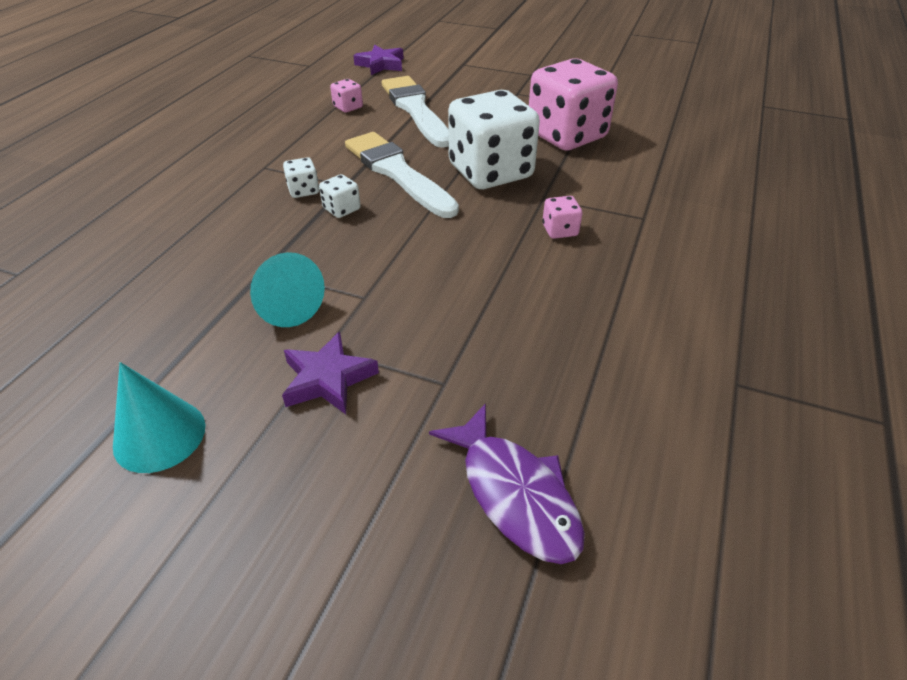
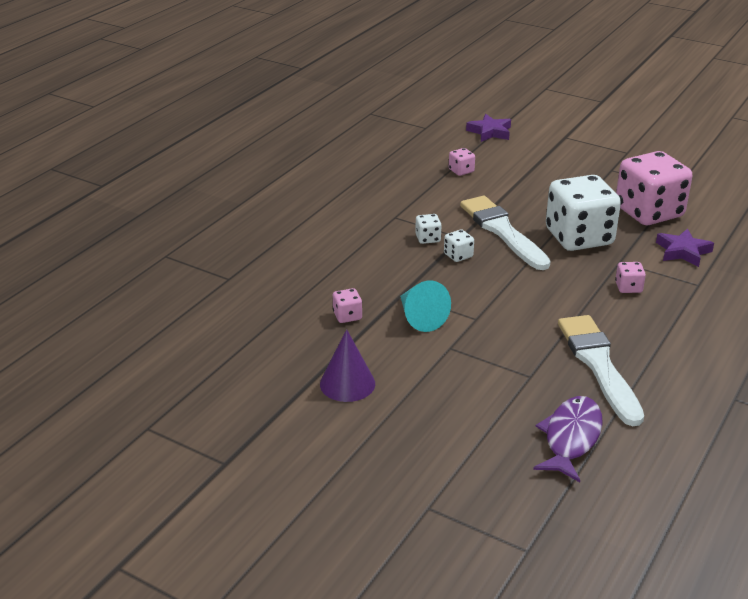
camera: 10 degrees right, 10 degrees down
turquoise cone [113,362,206,473] -> purple cone [320,329,375,402]
purple star [282,331,379,414] -> purple star moved to [656,228,714,267]
white brush [382,76,449,148] -> white brush moved to [558,315,644,426]
purple fish [429,403,585,564] -> purple fish turned 135 degrees counterclockwise [533,396,603,482]
none -> pink dice [333,288,362,323]

